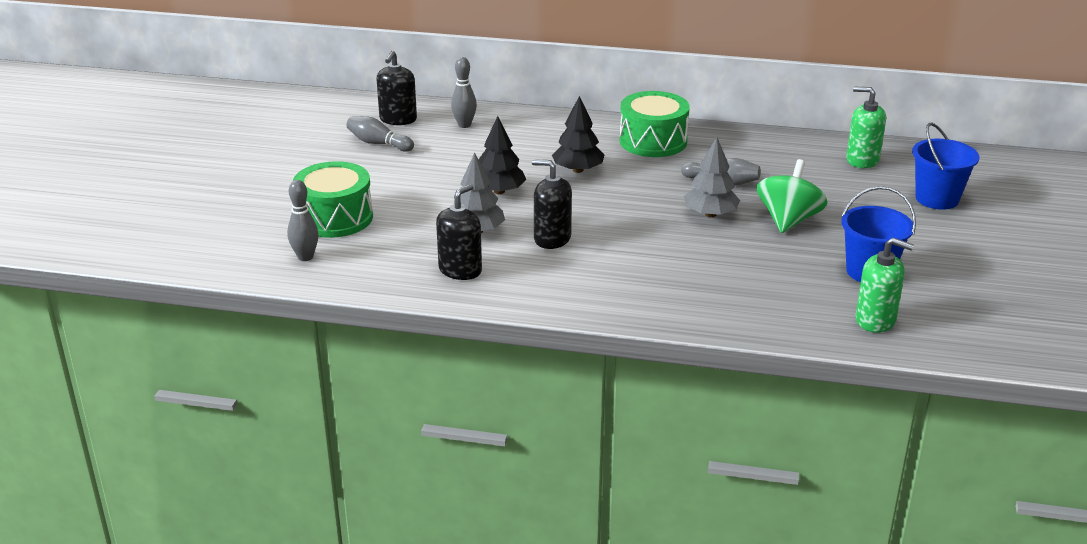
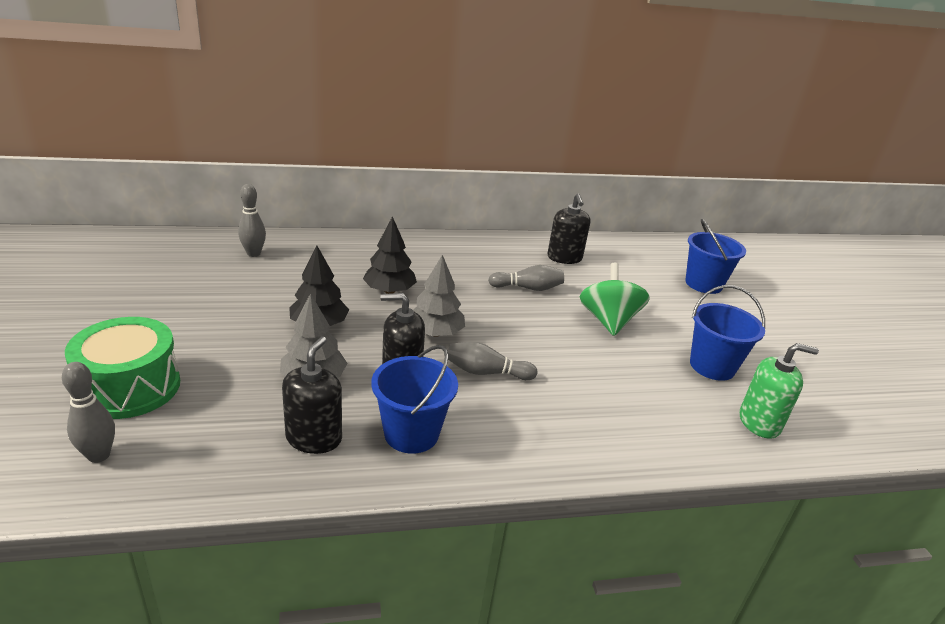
camera: 25 degrees left, 0 degrees up
grey bowling pin [346,116,414,152] -> grey bowling pin moved to [448,342,537,380]
black soap dispenser [376,51,417,125] -> black soap dispenser moved to [547,193,590,264]
green drum [619,91,690,157] -> none
grey tree [684,137,740,217] -> grey tree moved to [413,255,465,337]
green soap dispenser [846,87,886,168] -> none
none -> blue bucket [371,345,458,454]

